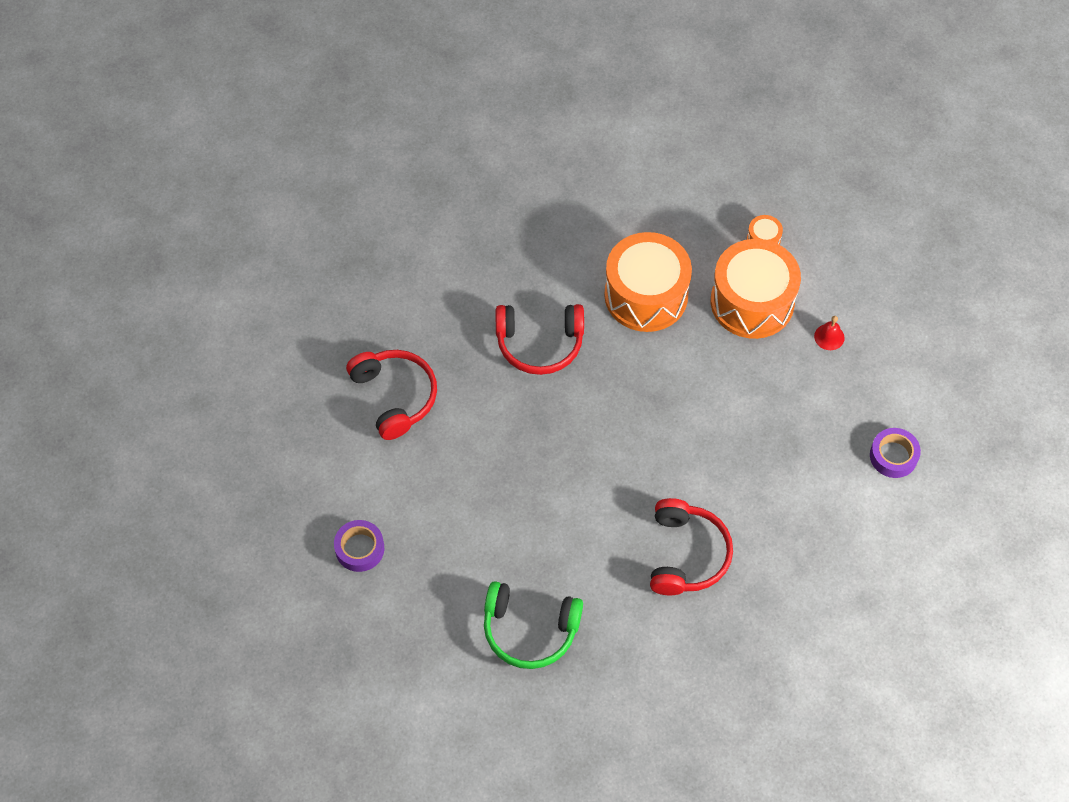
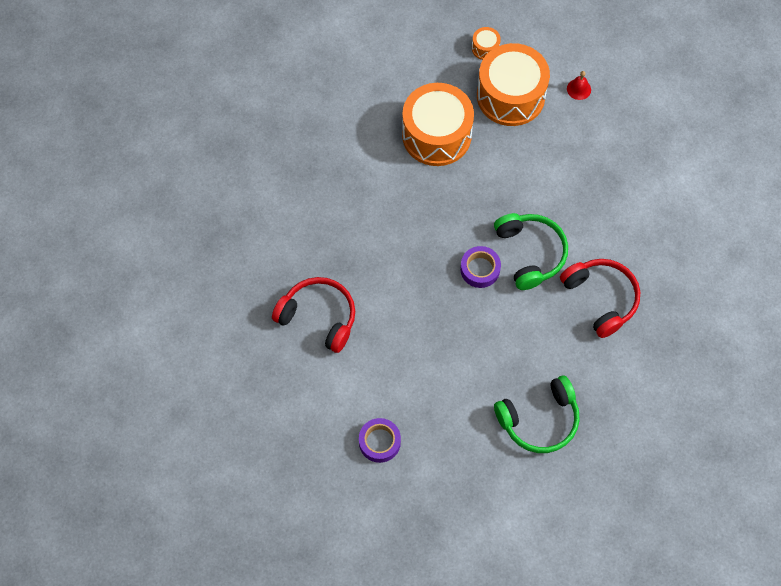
camera: 35 degrees left, 5 degrees up
red headphones [496,304,584,375] -> none
purple tape [870,428,921,478] -> purple tape moved to [460,246,501,288]
none -> green headphones [494,213,568,290]

